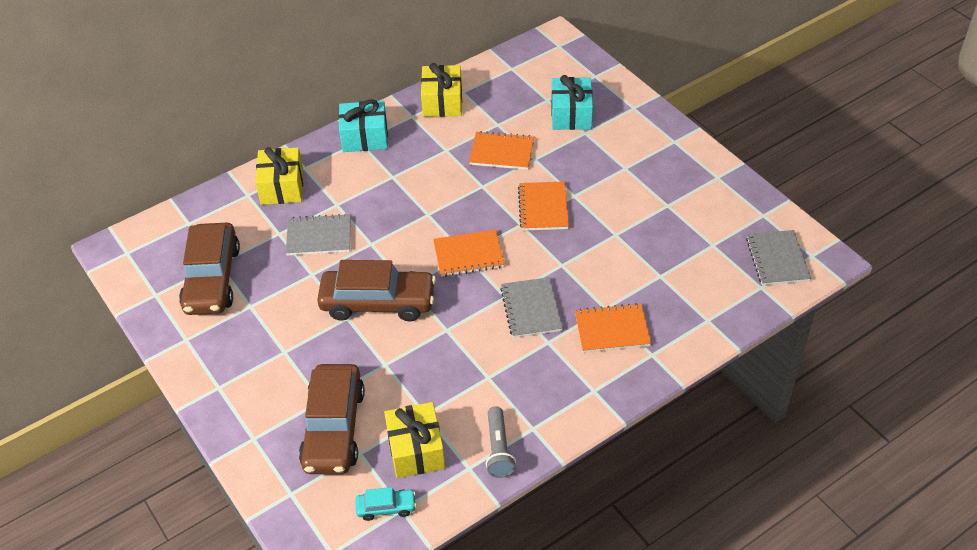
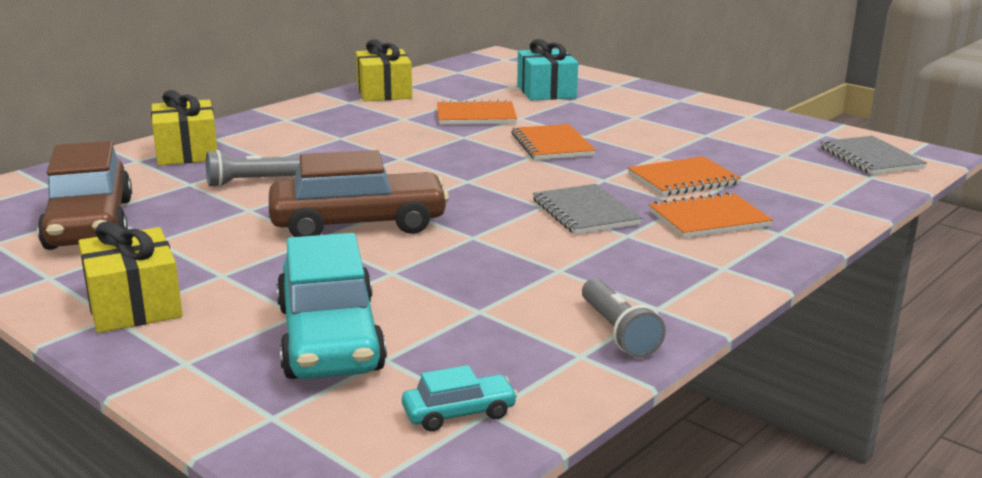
camera: 15 degrees left, 25 degrees down
grey notebook [286,214,351,256] -> grey flashlight [206,150,300,188]
brown car [299,364,365,474] -> turquoise car [276,233,387,379]
turquoise gift [339,99,388,152] -> none
yellow gift [384,402,445,478] -> yellow gift moved to [78,222,182,333]
orange notebook [433,229,505,277] -> orange notebook moved to [628,156,741,196]

